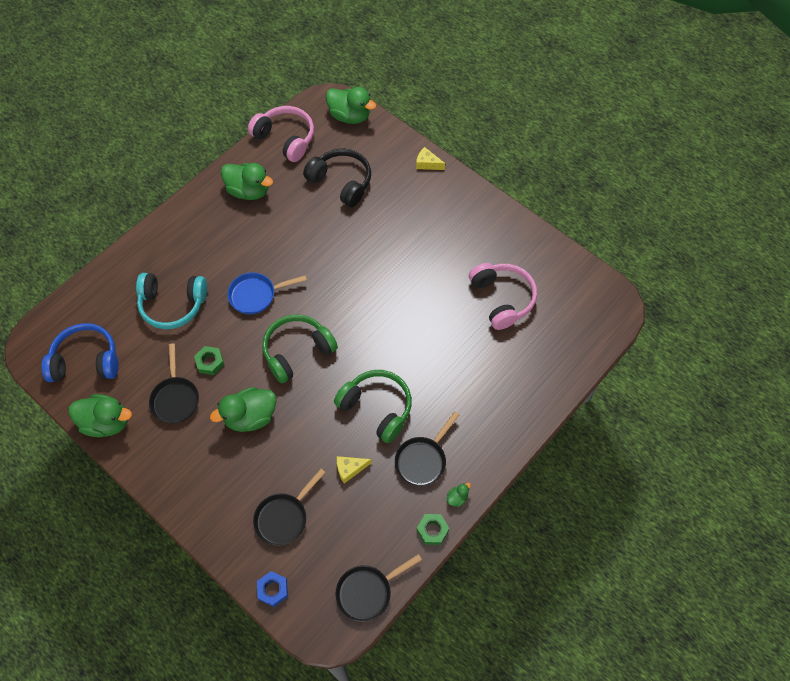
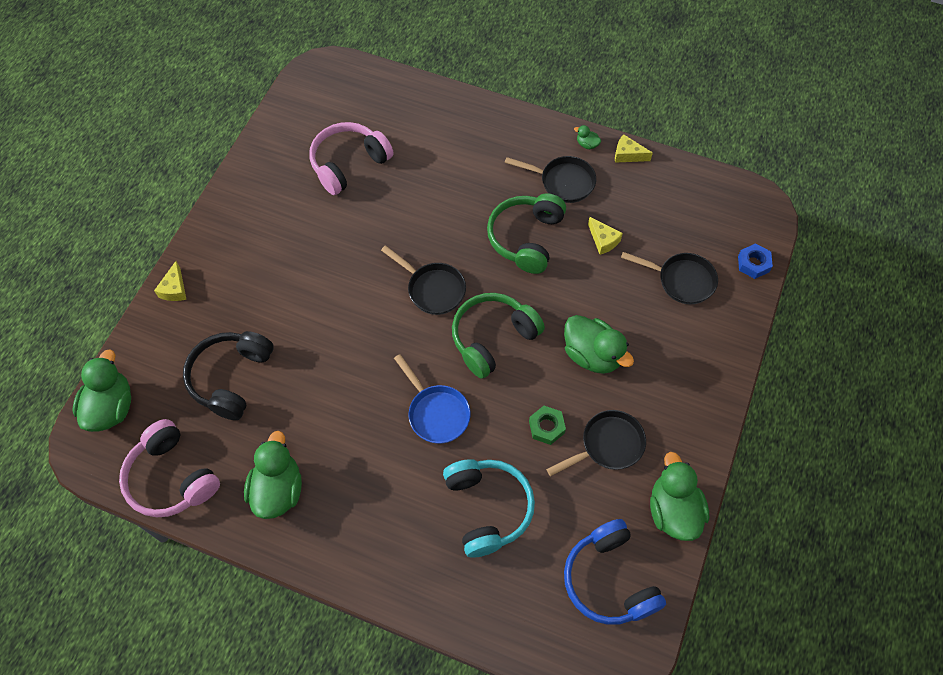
camera: 110 degrees left, 0 degrees up
pink headphones [248,106,314,162] -> pink headphones turned 60 degrees counterclockwise [119,419,220,517]
green headphones [262,314,338,384] -> green headphones turned 105 degrees clockwise [452,293,545,379]
black pan [335,554,422,622] -> black pan moved to [381,245,466,315]
green nut [417,514,449,545] -> yellow cheese [615,134,653,163]

